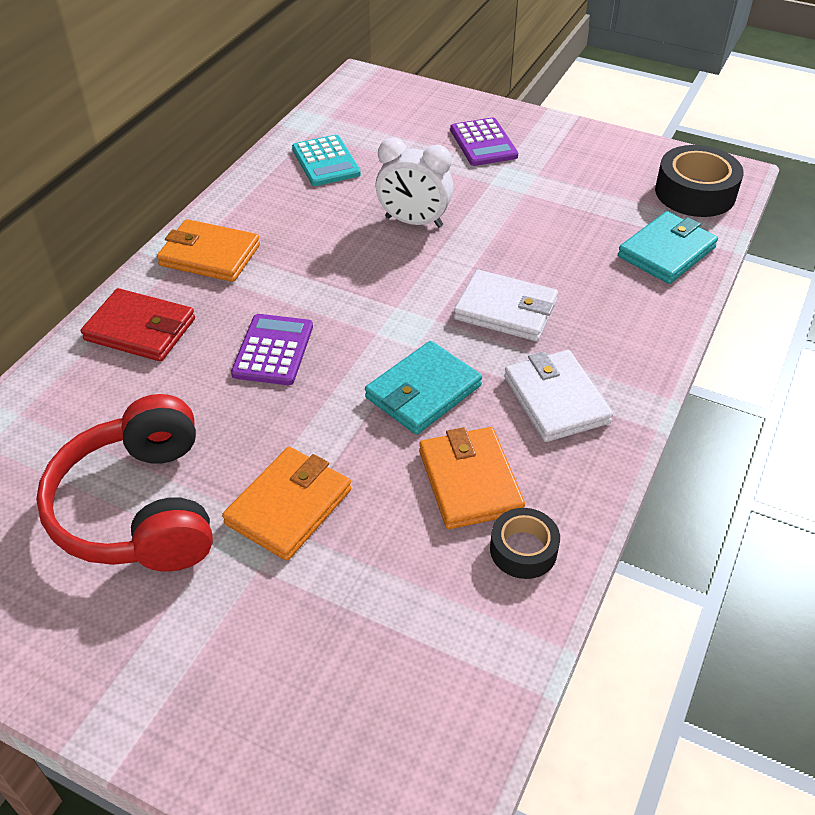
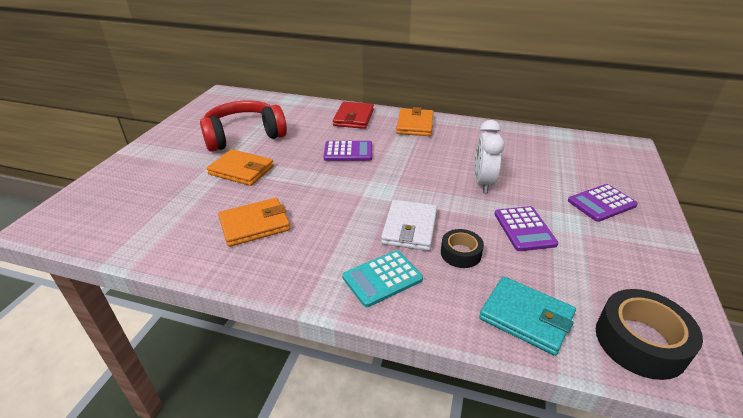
camera: 80 degrees right, 10 degrees down
turquoise calculator [292,135,361,186] -> turquoise calculator moved to [342,250,423,307]
turquoise wallet [365,341,482,434] -> none
black tape [490,508,560,579] -> black tape moved to [441,229,484,268]
white wallet [504,350,613,442] -> none
none -> purple calculator [495,206,558,251]

